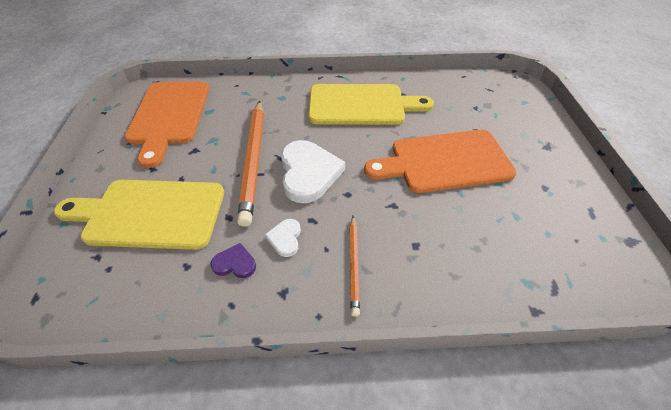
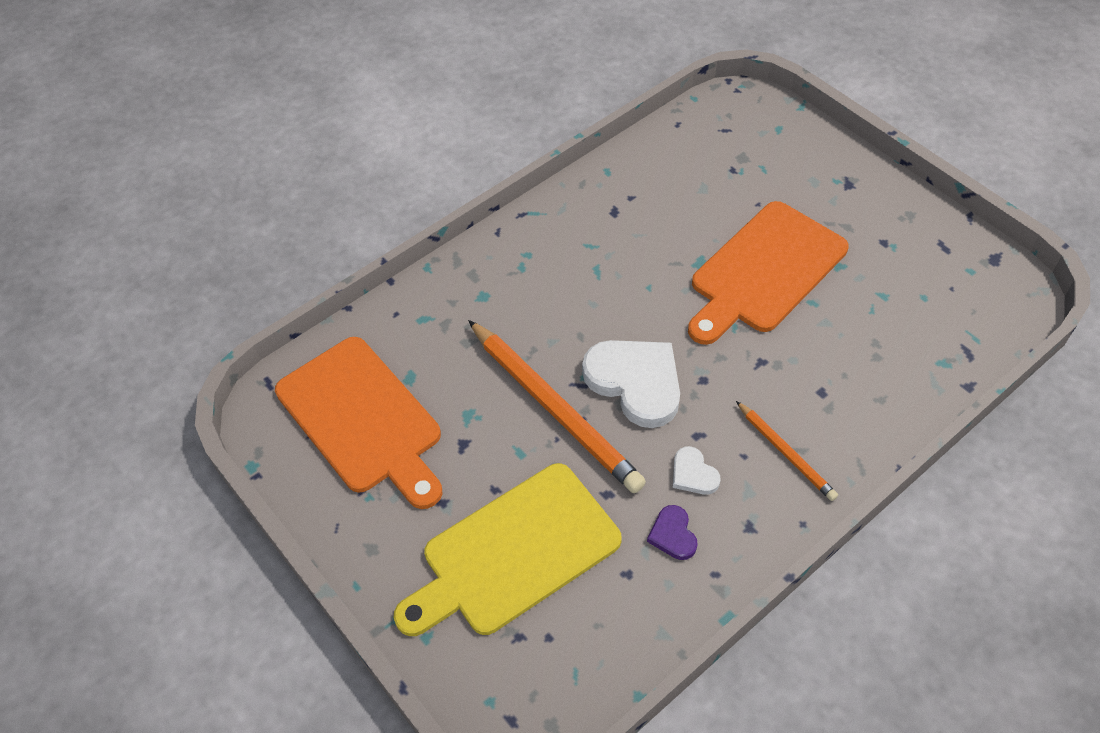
camera: 35 degrees left, 5 degrees up
purple heart [210,243,256,278] -> purple heart turned 75 degrees counterclockwise [647,505,698,560]
yellow cutting board [308,84,434,125] -> none

